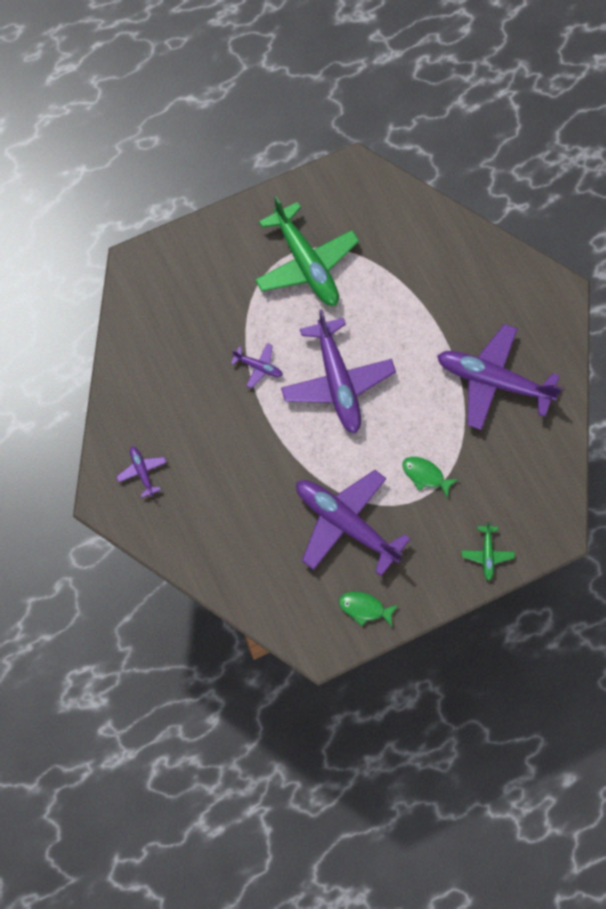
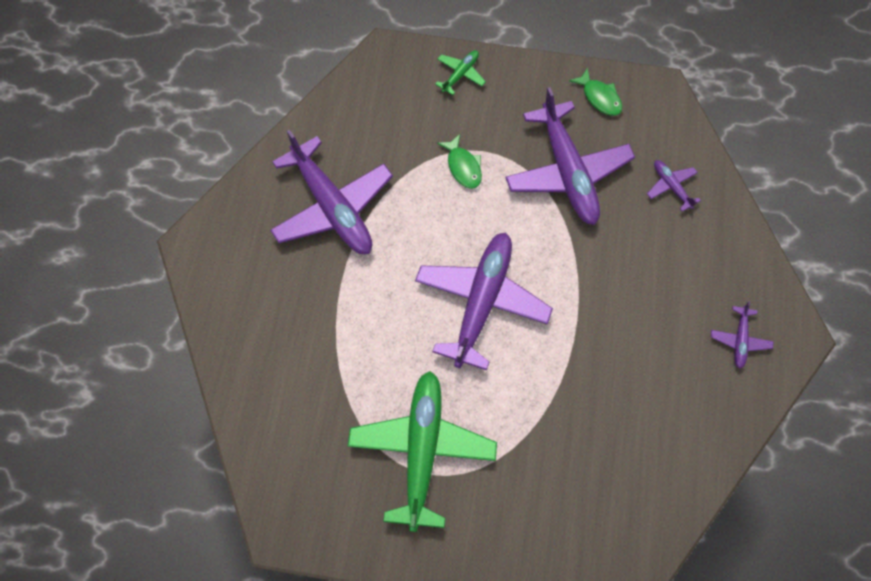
camera: 145 degrees left, 5 degrees down
purple plane [231,343,283,389] -> purple plane moved to [647,160,701,212]

